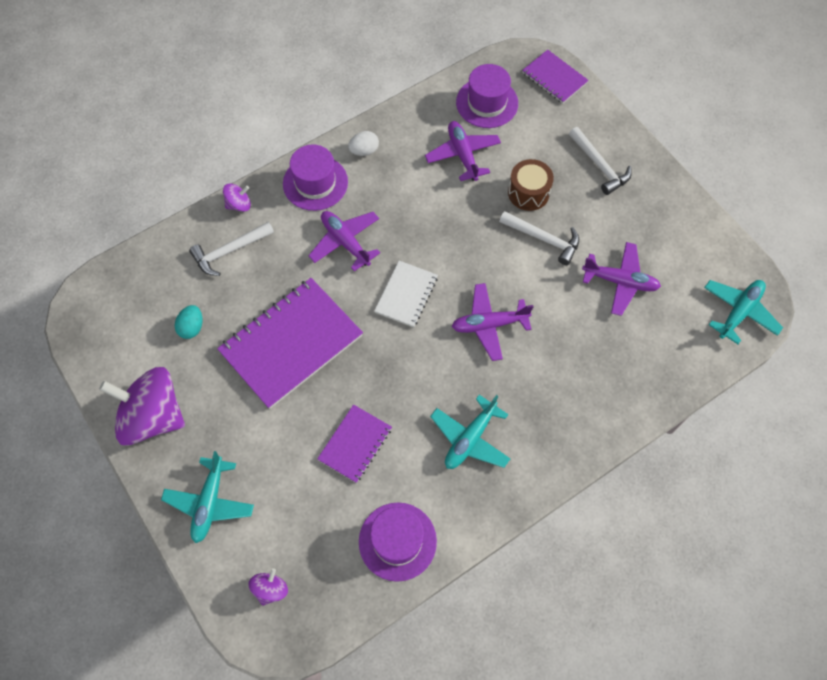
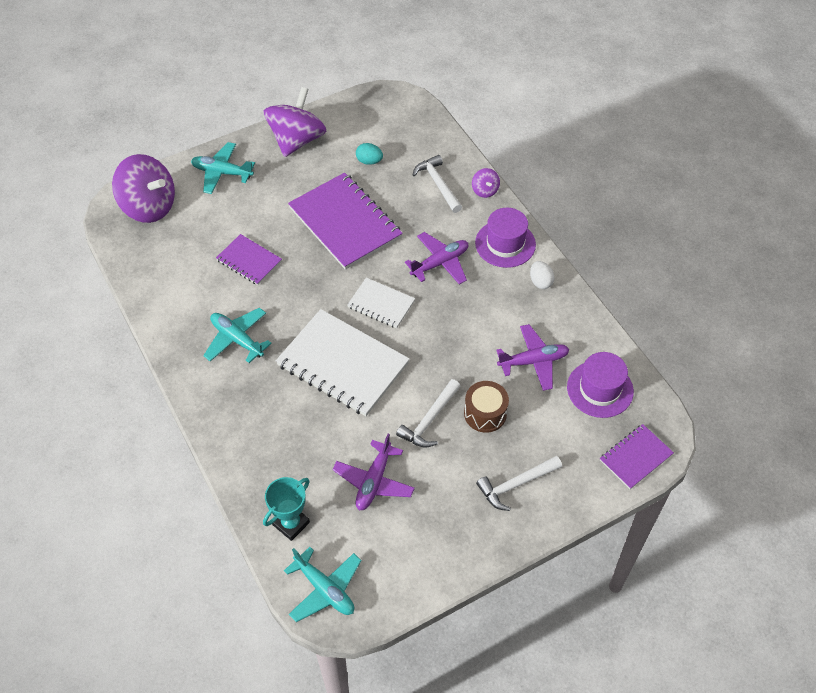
camera: 95 degrees right, 10 degrees down
purple spinning top [248,568,288,606] -> purple spinning top [112,154,175,223], size x2.28
purple hat [359,503,437,582] -> none
purple plane [452,283,534,361] -> white notebook [276,309,410,416]
none -> turquoise trophy [263,477,310,541]

